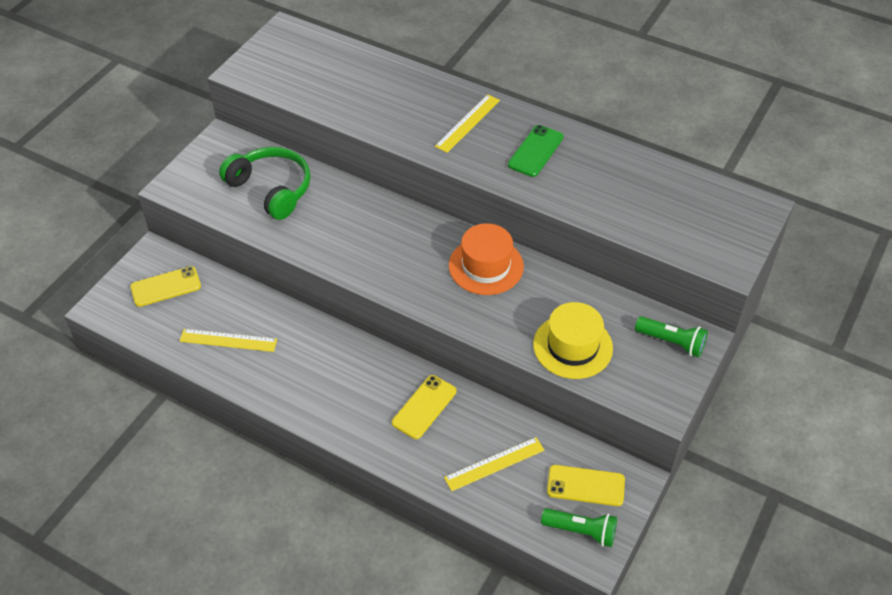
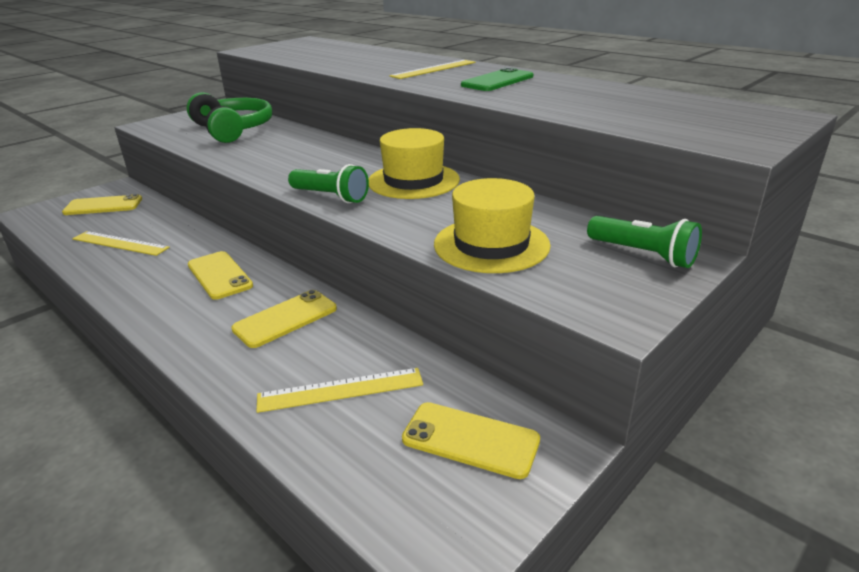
camera: 15 degrees right, 20 degrees down
orange hat [449,223,524,295] -> yellow hat [369,128,460,199]
green flashlight [541,508,617,547] -> green flashlight moved to [288,164,369,203]
none -> yellow phone [188,251,253,300]

